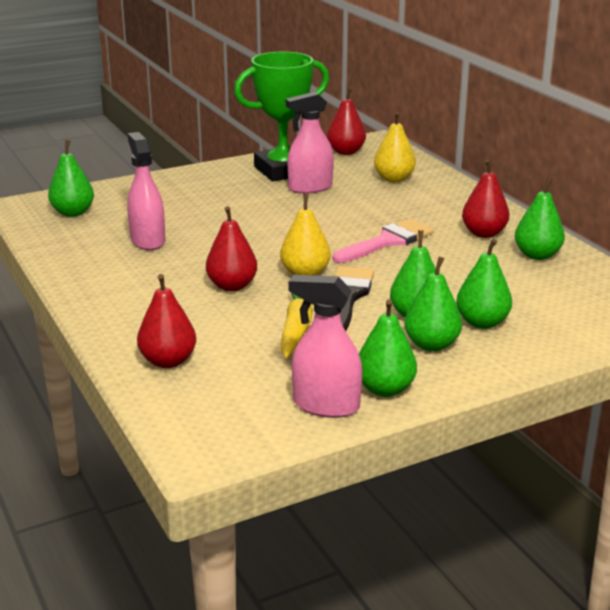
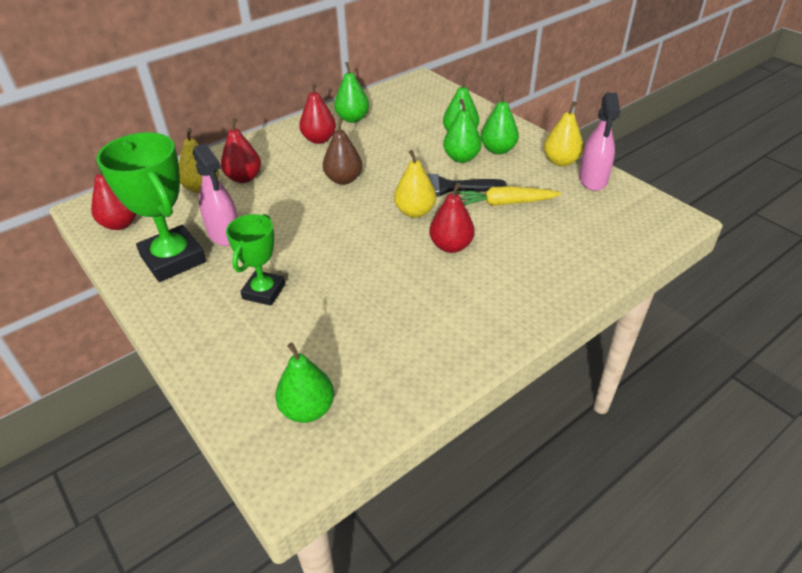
camera: 100 degrees left, 15 degrees up
pink spray bottle [127,132,165,250] -> none
red pear [137,274,196,368] -> red pear moved to [221,118,261,183]
pink brush [332,219,433,263] -> brown pear [323,118,362,185]
green pear [359,299,417,397] -> yellow pear [544,101,583,166]
none -> green trophy [226,214,285,306]

